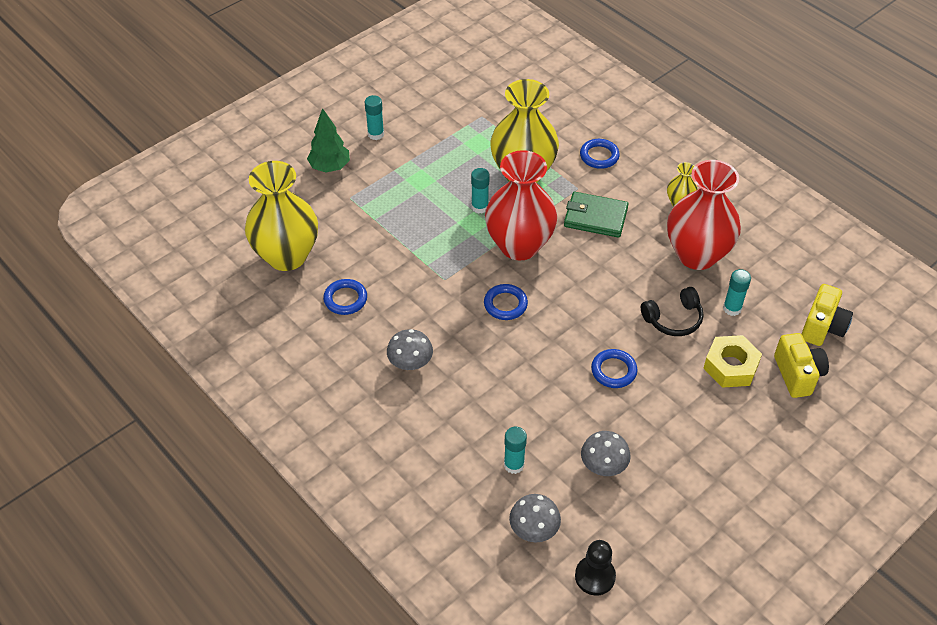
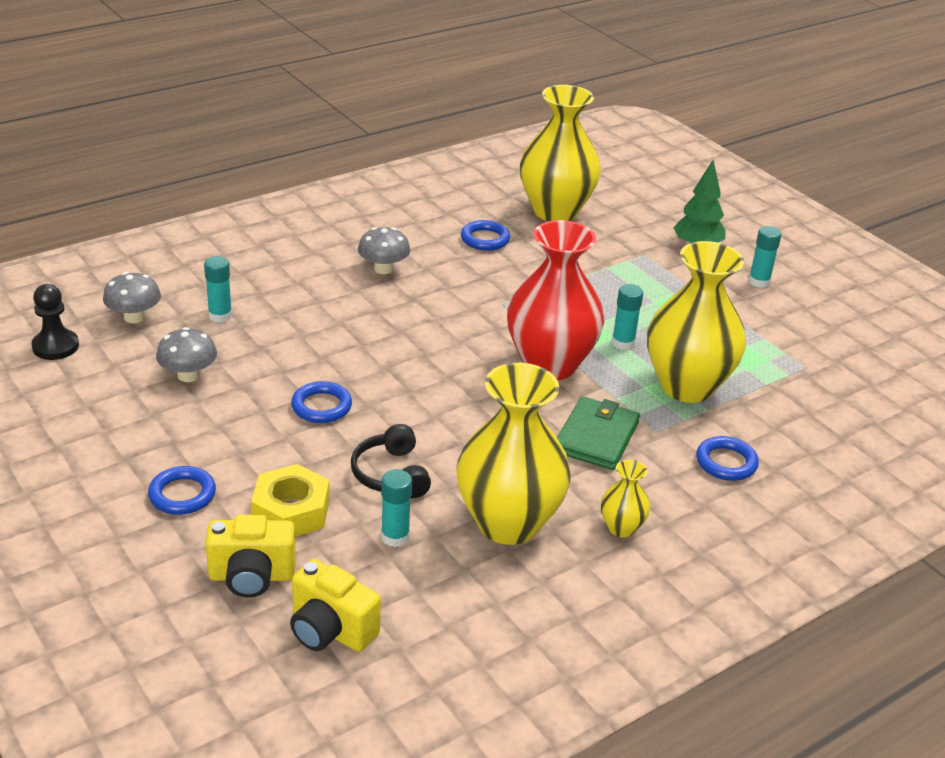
camera: 95 degrees right, 15 degrees down
blue ring [484,284,528,320] -> blue ring moved to [148,466,216,515]
red vase [667,160,741,270] -> yellow vase [456,363,571,545]

